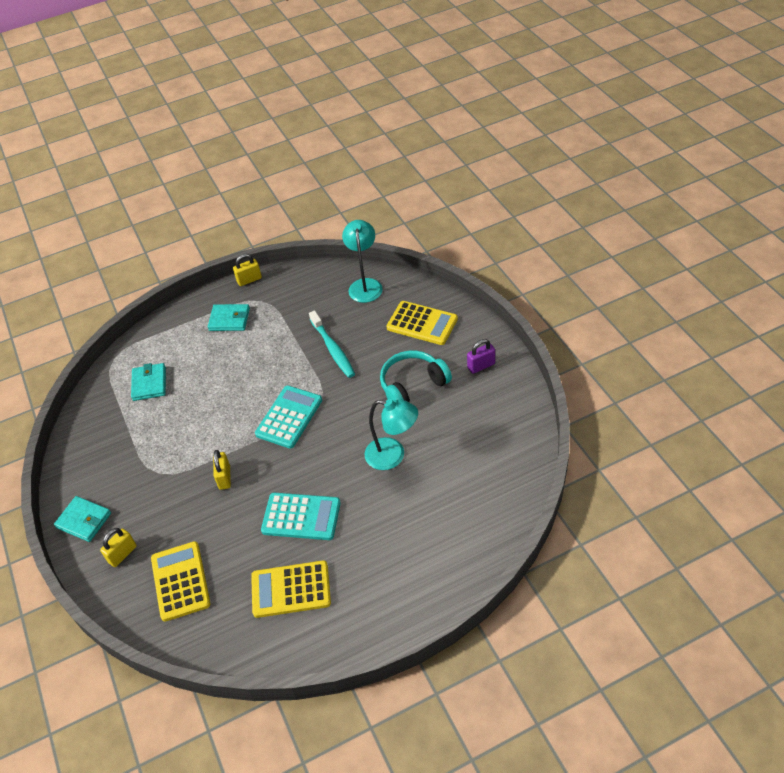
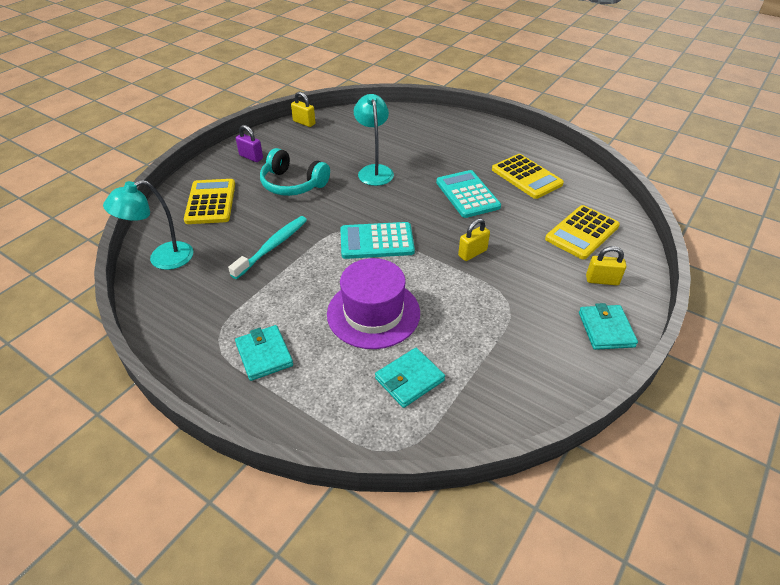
camera: 125 degrees left, 5 degrees down
yellow padlock [233,254,262,286] -> yellow padlock moved to [291,92,316,127]
none -> purple hat [327,258,420,349]

